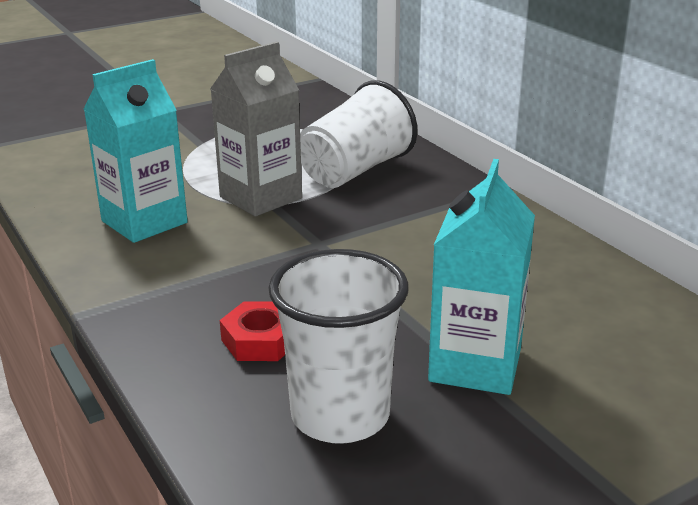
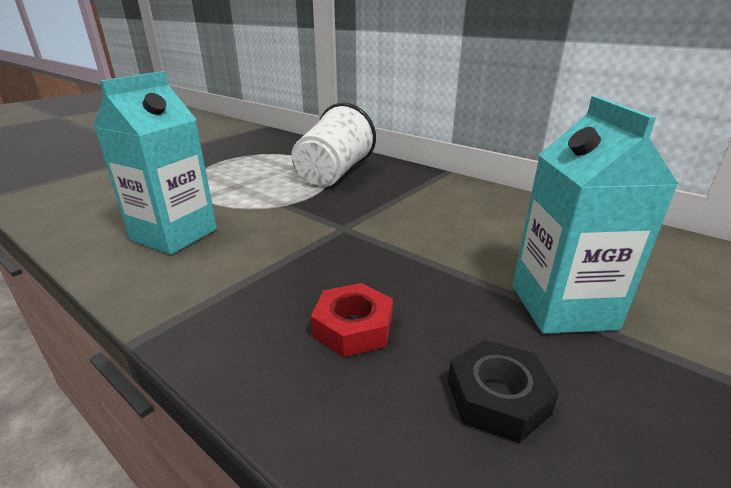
camera: 20 degrees left, 0 degrees up
grey carton [210,41,302,216] -> none
white cup [268,249,409,444] -> black nut [448,340,559,443]

